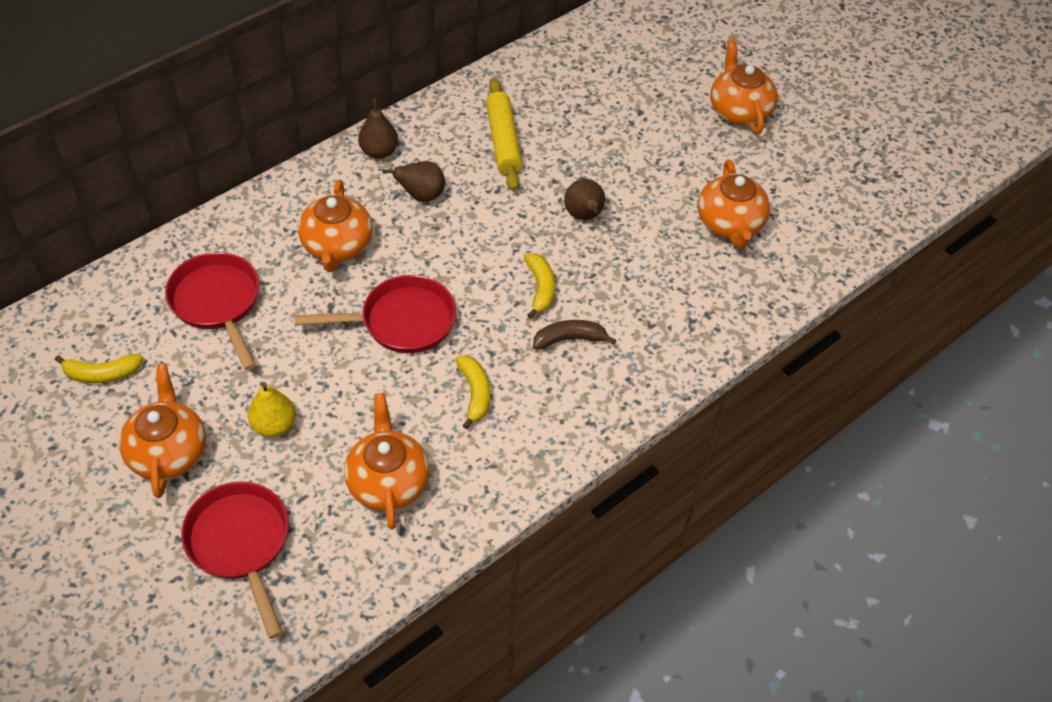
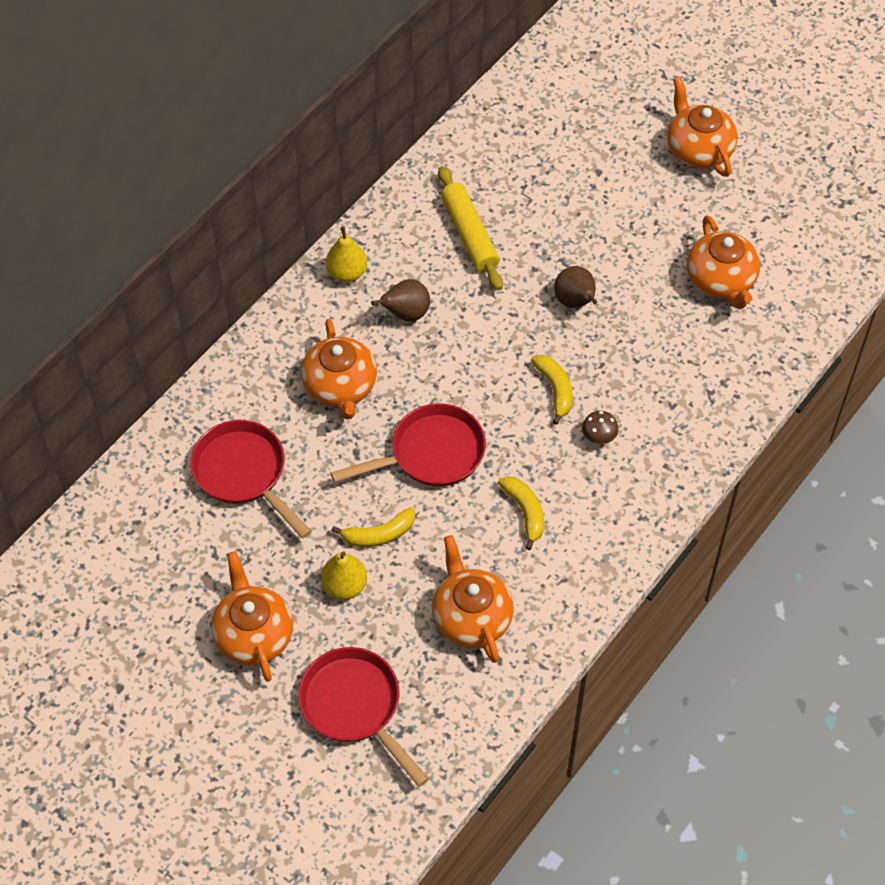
camera: 10 degrees left, 5 degrees up
yellow banana [55,354,143,383] -> yellow banana moved to [331,507,415,547]
brown pear [358,99,398,159] -> yellow pear [326,226,367,282]
brown banana [533,320,617,350] -> brown mushroom [582,411,619,444]

